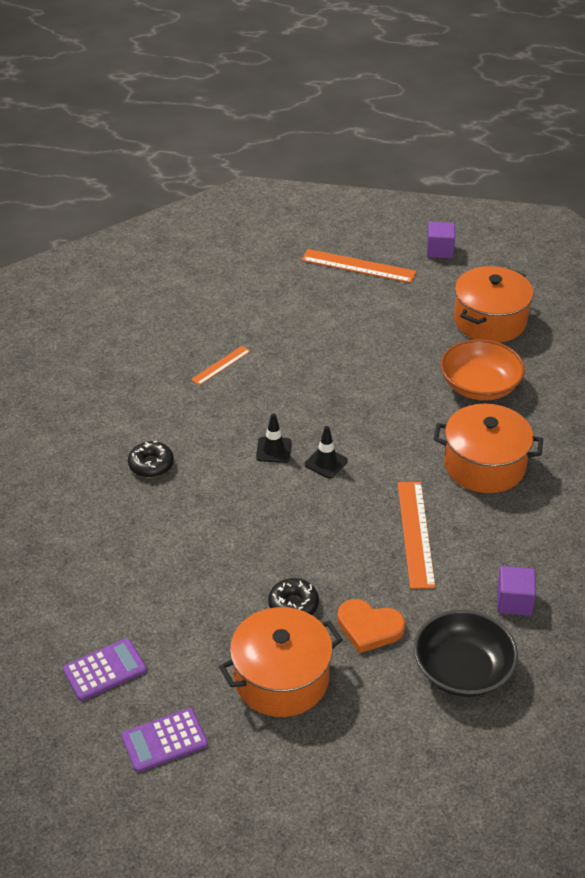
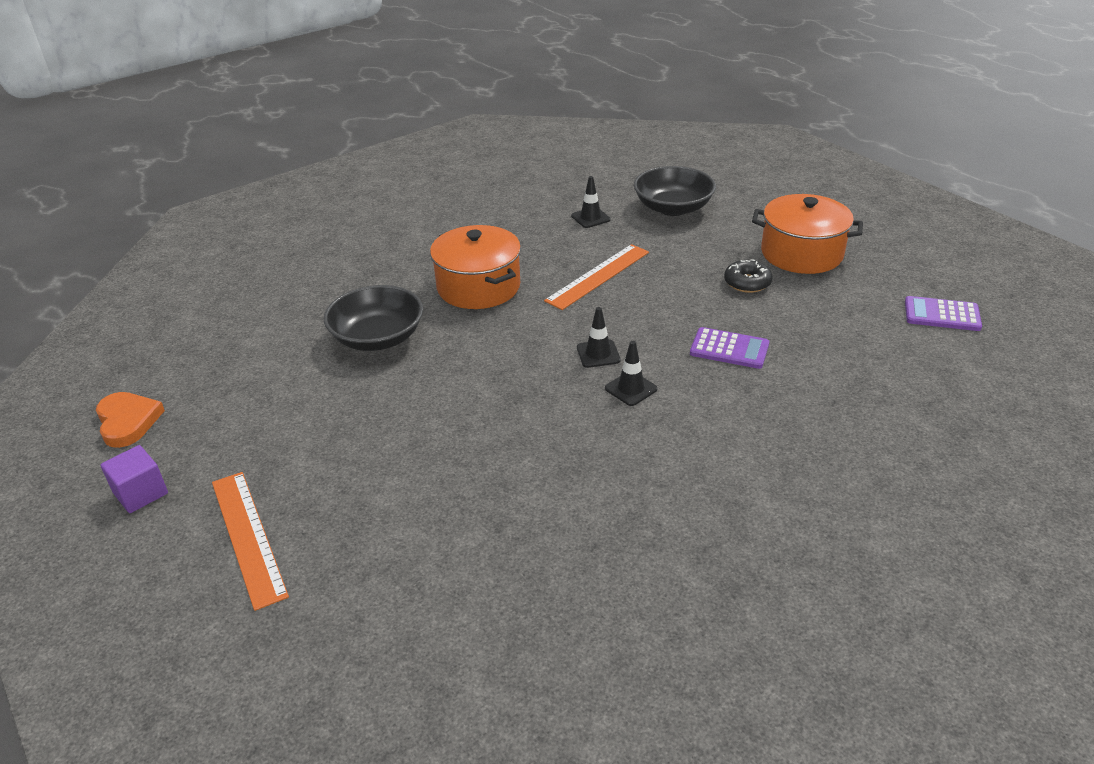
camera: 135 degrees left, 5 degrees down
purple calculator [121,708,208,772] -> purple calculator moved to [690,327,769,369]
black donut [128,441,174,477] -> none
orange ruler [191,346,251,385] -> none
orange heart [337,599,405,653] -> orange heart moved to [96,392,165,448]
orange bowl [440,339,525,401] -> black bowl [324,285,423,351]
orange pot [454,266,533,343] -> none
purple cube [497,566,536,616] -> black traffic cone [571,176,611,228]

